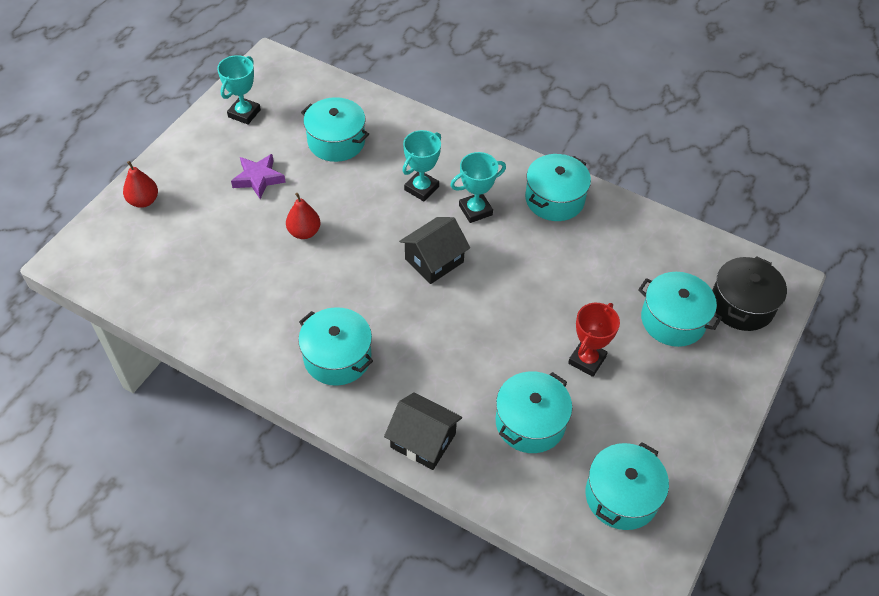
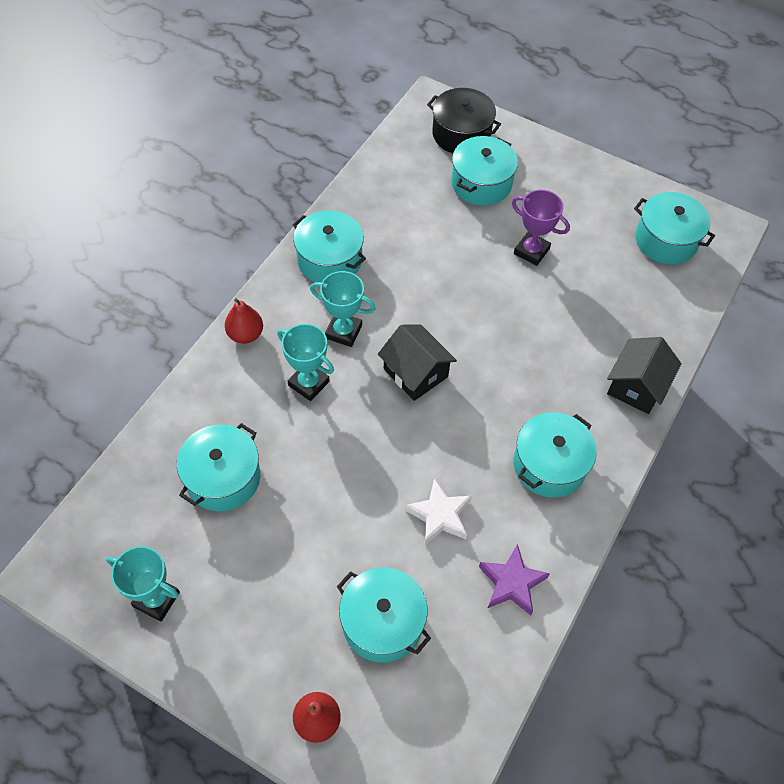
camera: 90 degrees left, 5 degrees up
purple star [231,154,286,199] -> purple star moved to [479,544,550,615]
red pear [286,193,320,239] -> red pear moved to [225,298,263,344]
turquoise trophy [450,152,506,223] -> turquoise trophy turned 45 degrees counterclockwise [310,271,376,347]
turquoise pot [496,371,572,453] -> turquoise pot moved to [337,567,431,663]
red trophy [568,303,620,377] -> purple trophy [512,190,570,266]
none -> white star [405,478,472,545]

